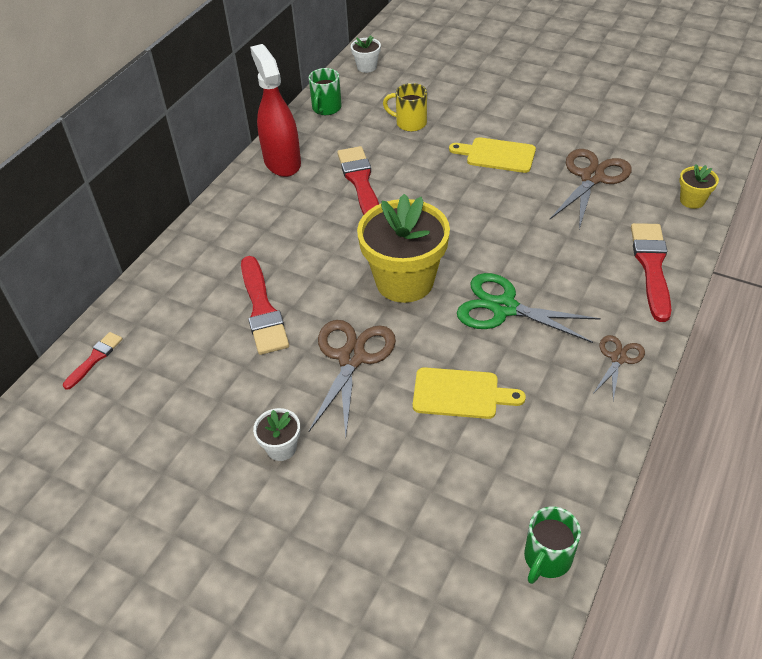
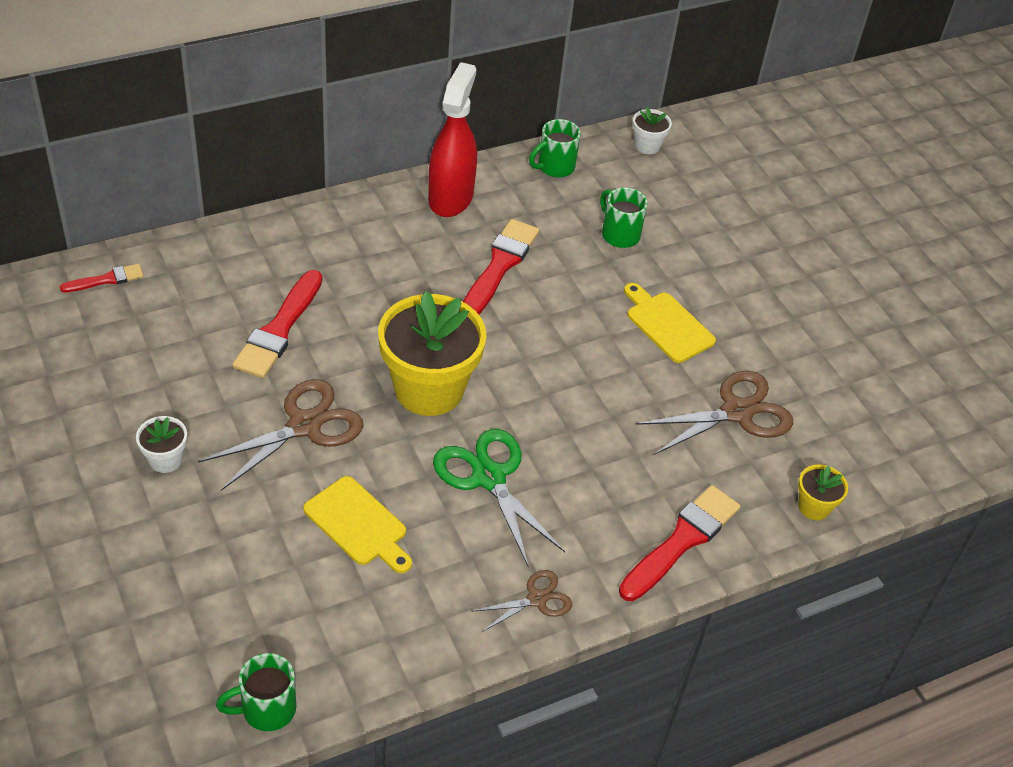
camera: 30 degrees right, 0 degrees up
yellow mug [383,83,427,132] -> green mug [600,188,648,248]

